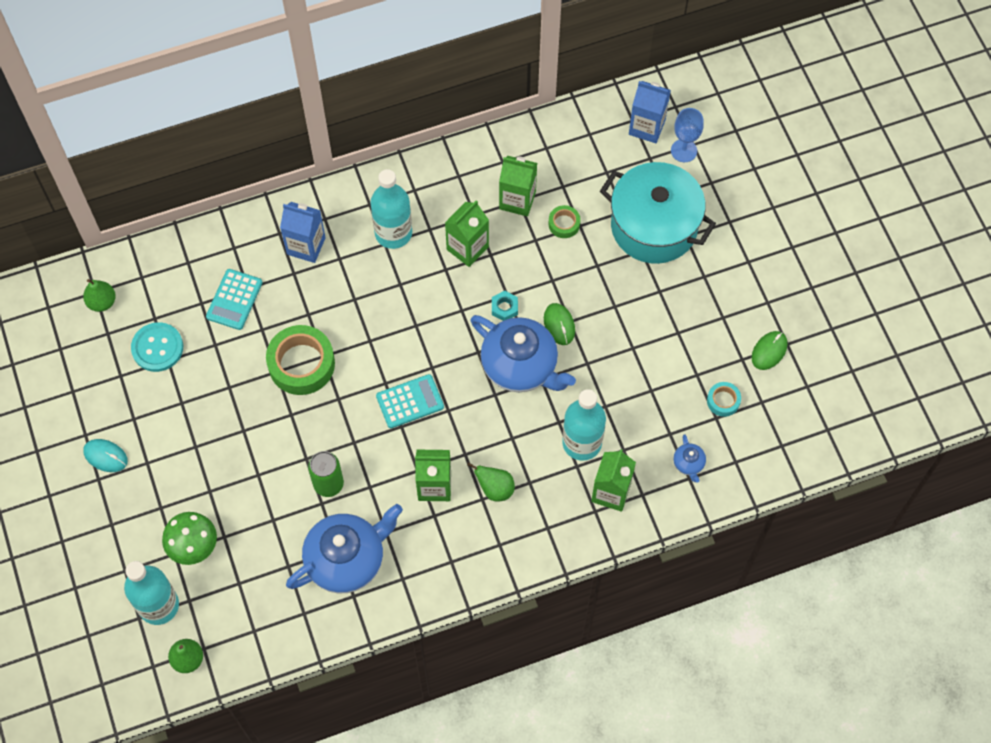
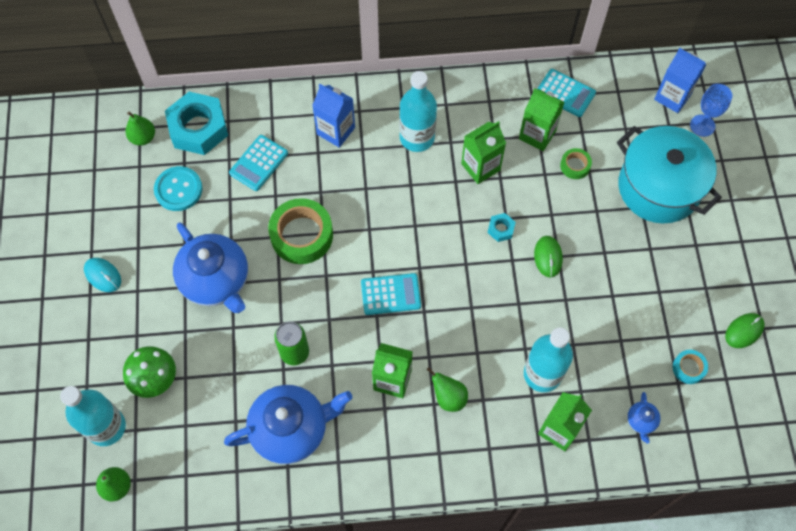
camera: 15 degrees right, 0 degrees up
blue teapot [470,315,576,392] -> blue teapot moved to [173,223,248,313]
none -> turquoise nut [165,92,228,155]
none -> turquoise calculator [537,69,596,117]

